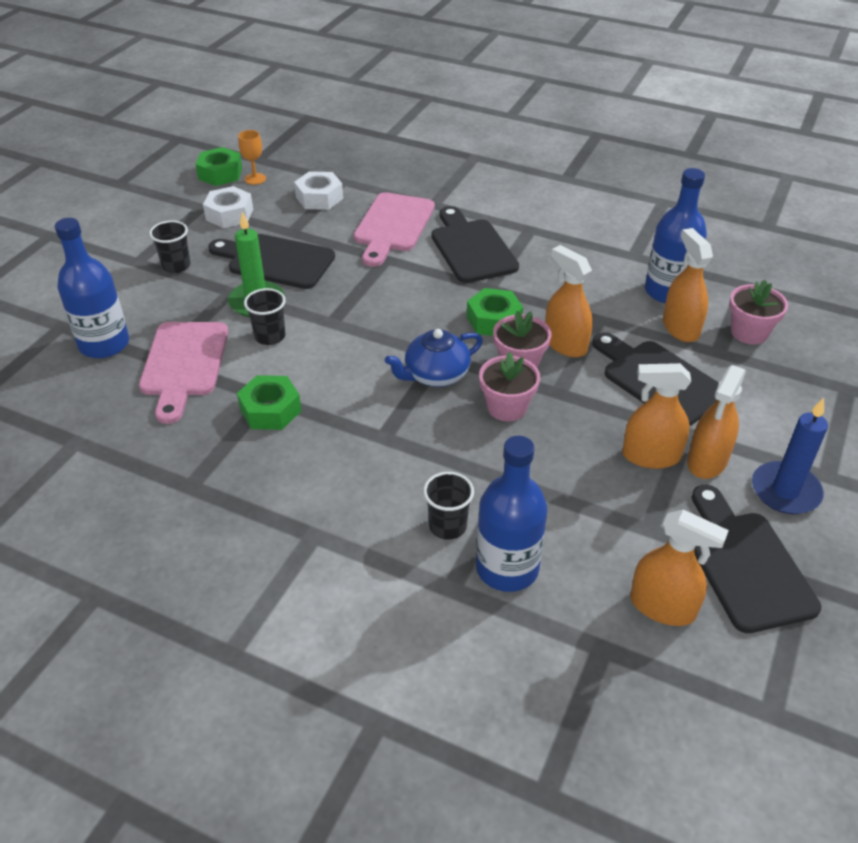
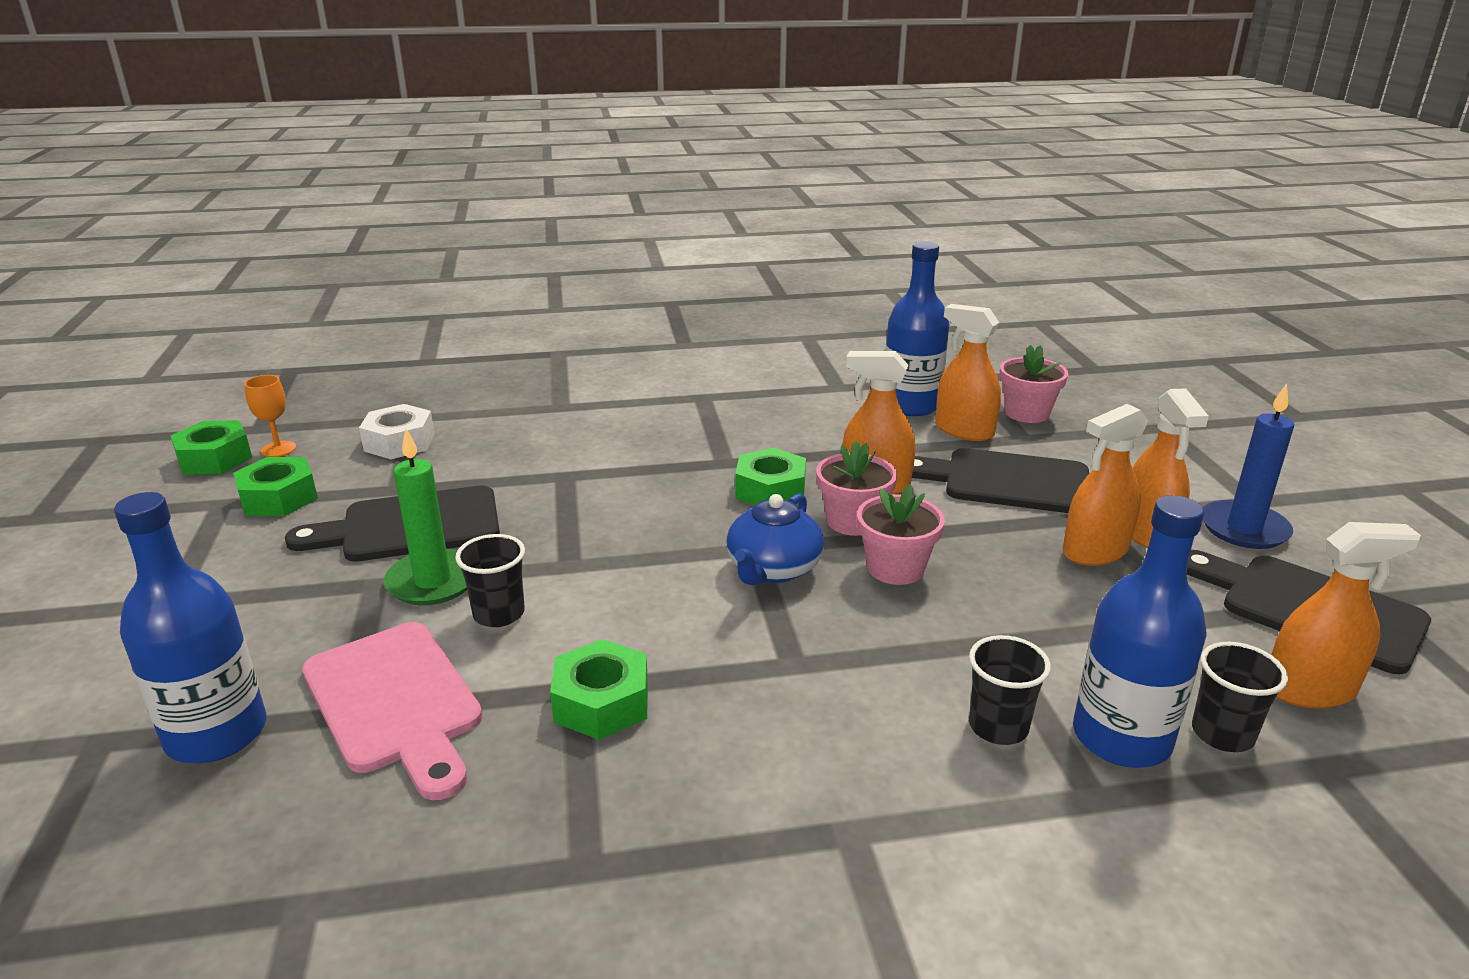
camera: 35 degrees left, 15 degrees down
black cup [149,220,191,273] -> black cup moved to [1192,642,1288,752]
white nut [203,186,253,228] -> green nut [233,457,318,516]
pink cutting board [354,192,435,267] -> none
black cutting board [432,206,519,283] -> none

